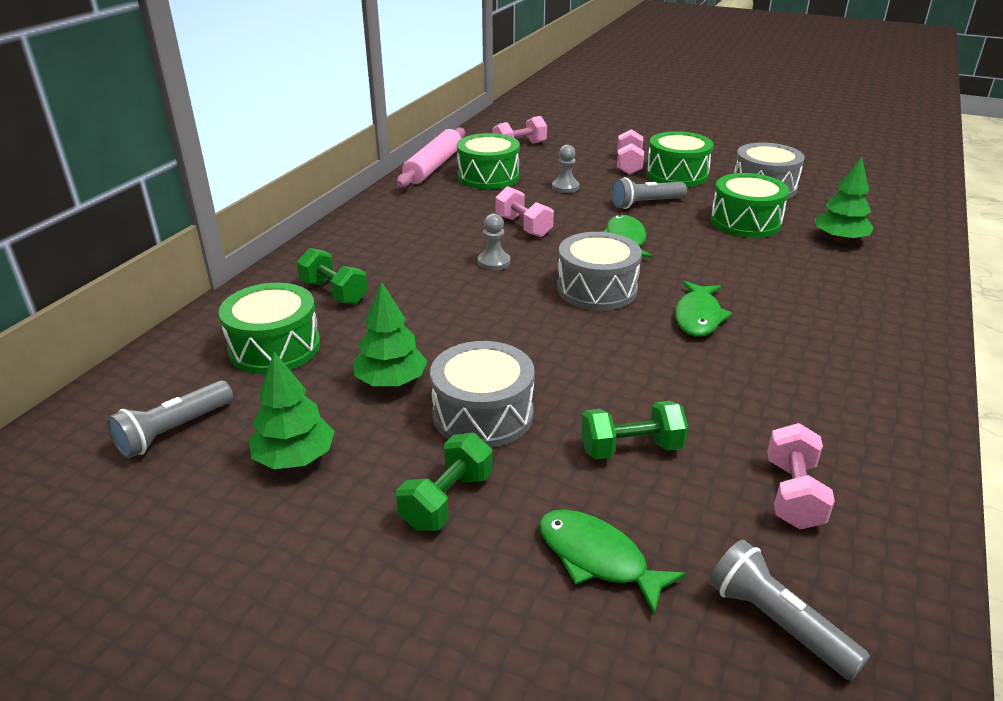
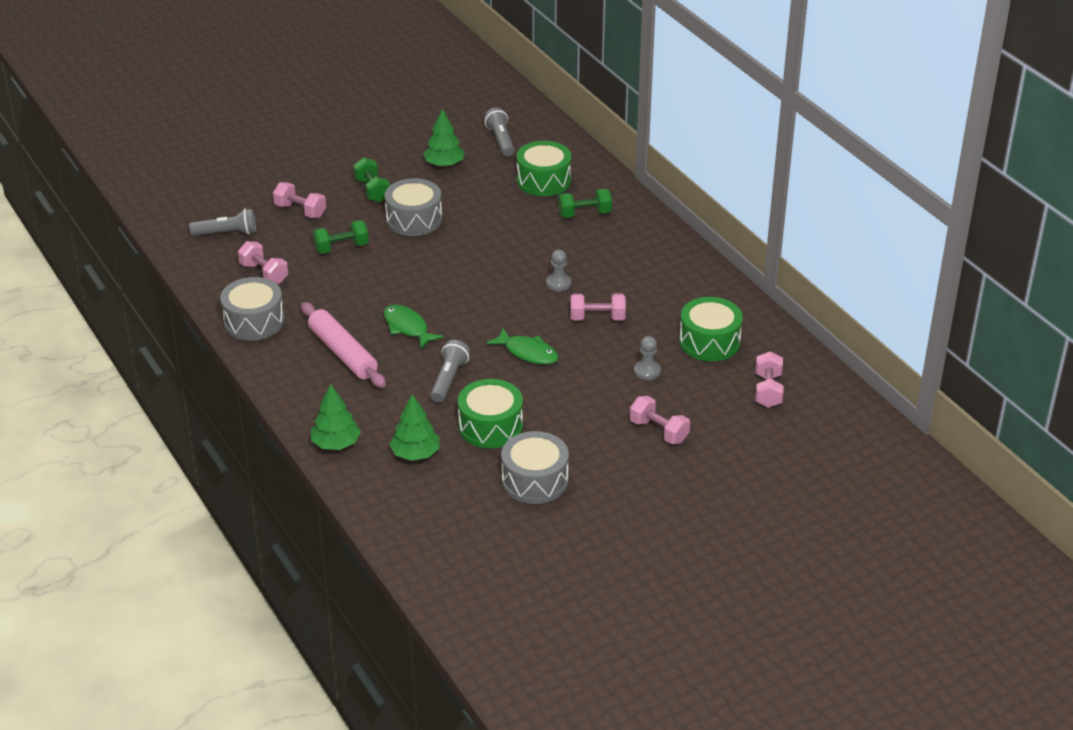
camera: 125 degrees right, 5 degrees up
green tree [354,282,427,386] -> green tree moved to [311,384,361,450]
pink rolling pin [397,127,465,187] -> pink rolling pin moved to [301,302,386,388]
green fish [539,509,686,615] -> pink dumbbell [273,182,326,218]
grey drum [557,232,642,310] -> grey drum moved to [220,277,284,341]
green dumbbell [581,401,688,460] -> green dumbbell turned 45 degrees clockwise [312,220,369,254]
grey flashlight [611,177,687,209] -> grey flashlight moved to [430,340,470,403]
green drum [646,131,713,187] -> none

